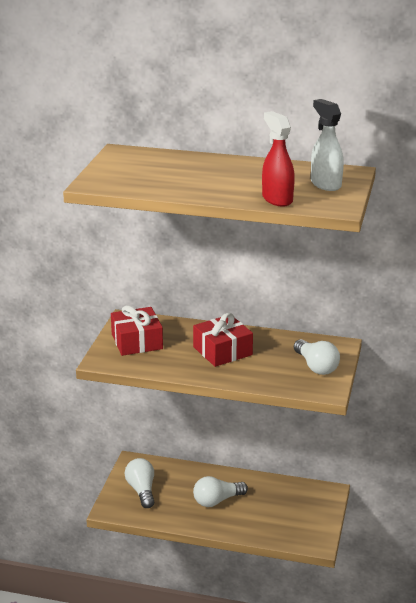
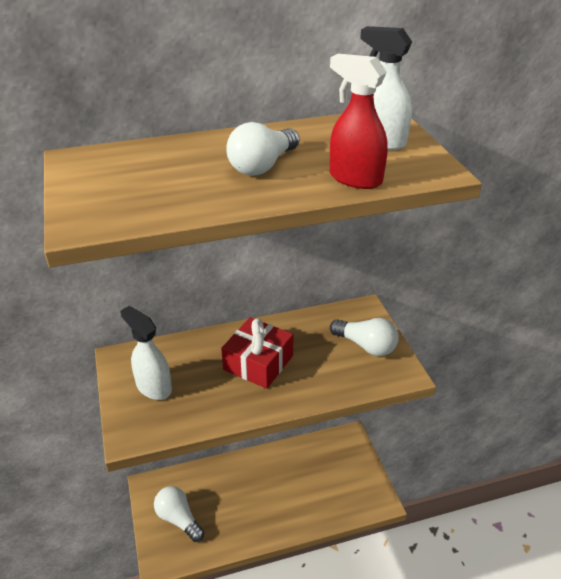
camera: 30 degrees left, 10 degrees up
red gift [111,305,163,356] -> white spray bottle [120,306,172,400]
white light bulb [193,476,248,507] -> white light bulb moved to [226,122,300,176]

